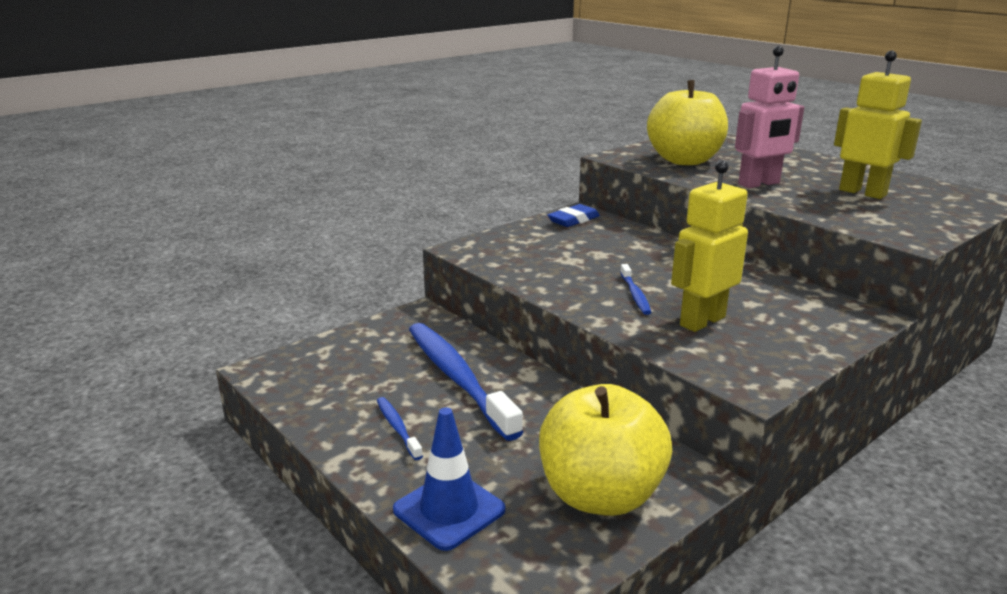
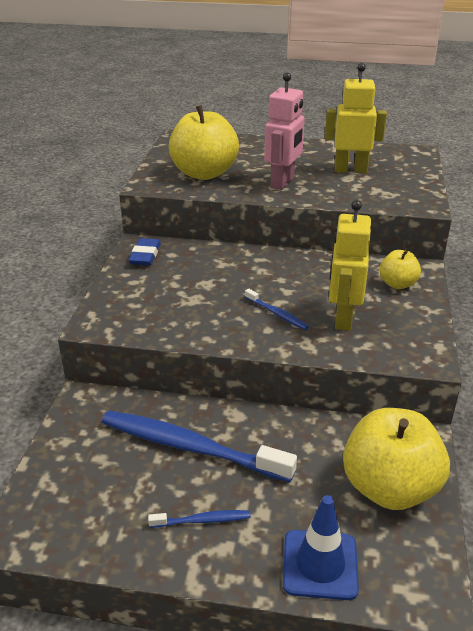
camera: 40 degrees left, 10 degrees up
blue toothbrush [377,397,423,460] -> blue toothbrush turned 150 degrees clockwise [148,510,251,528]
none -> yellow apple [380,250,421,289]

